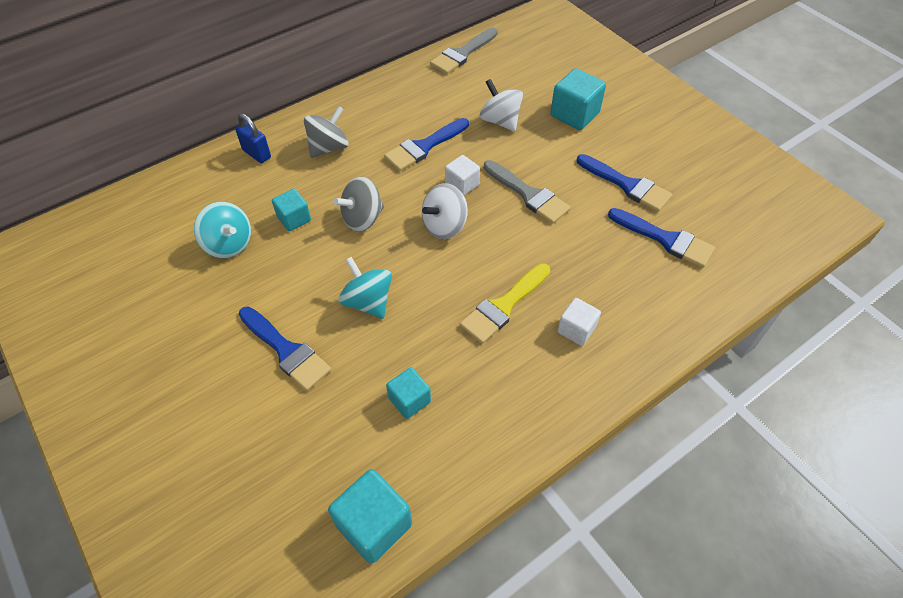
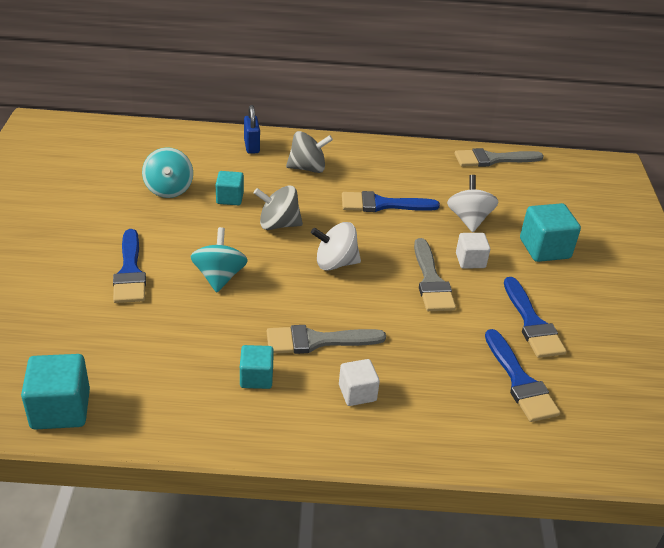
camera: 35 degrees right, 15 degrees down
turquoise cube [386,367,431,419] -> turquoise cube moved to [240,345,274,389]
white cube [445,155,480,195] -> white cube moved to [456,233,490,269]
yellow brush [460,263,550,344] -> grey brush [267,325,386,354]

